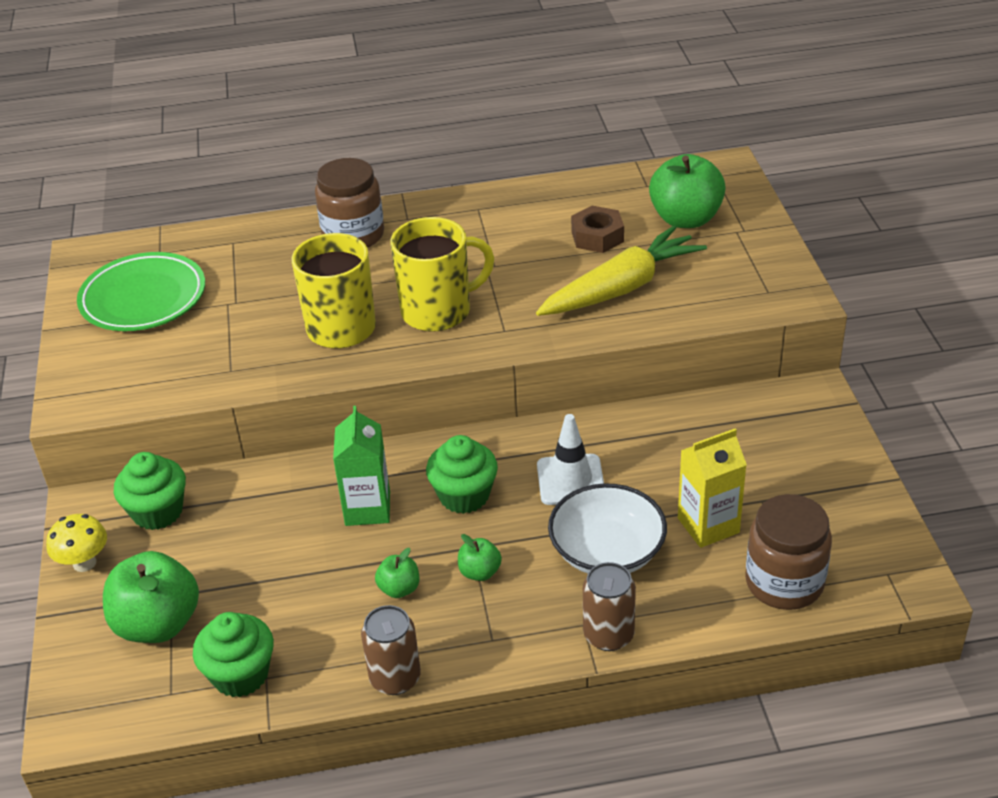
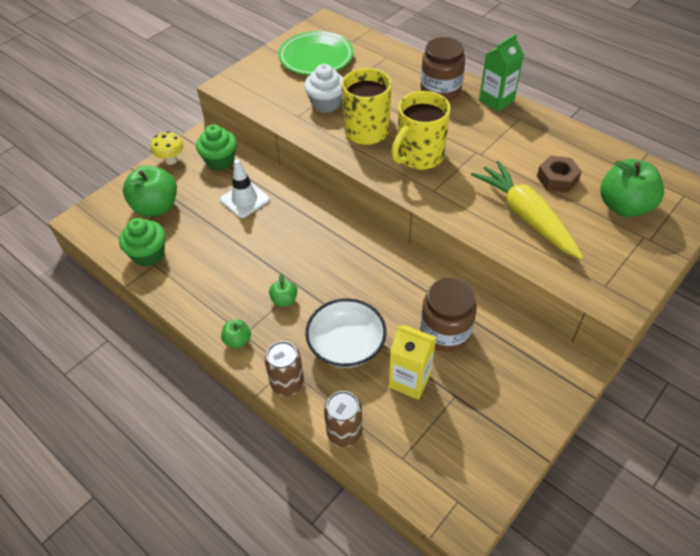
camera: 50 degrees right, 10 degrees up
green carton [333,406,390,526] -> green carton moved to [479,34,524,112]
brown can [361,605,421,695] -> brown can moved to [324,391,362,447]
green apple [375,548,419,598] -> green apple moved to [221,320,251,348]
yellow mug [390,217,495,332] -> yellow mug turned 105 degrees clockwise [391,91,451,170]
green cupcake [426,435,498,514] -> none
yellow carrot [536,225,707,316] -> yellow carrot turned 135 degrees counterclockwise [471,160,583,259]
white traffic cone [537,414,604,505] -> white traffic cone moved to [220,159,270,218]
brown jar [745,494,832,610] -> brown jar moved to [420,278,477,352]
none -> white cupcake [304,64,343,113]

